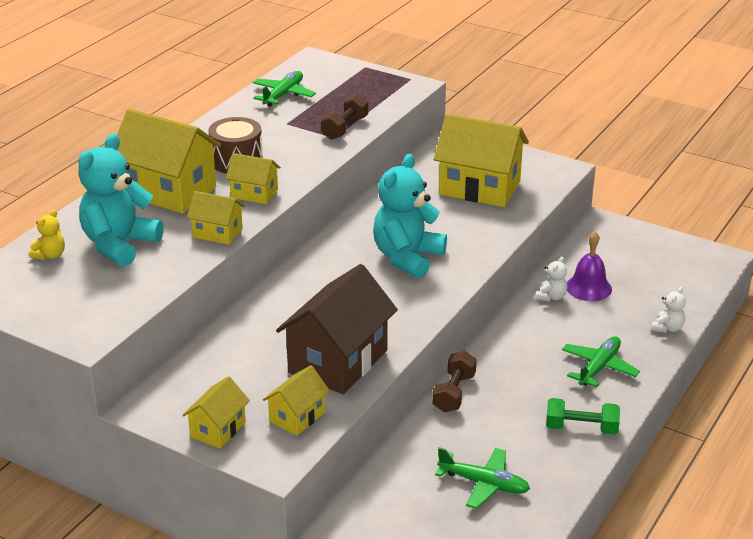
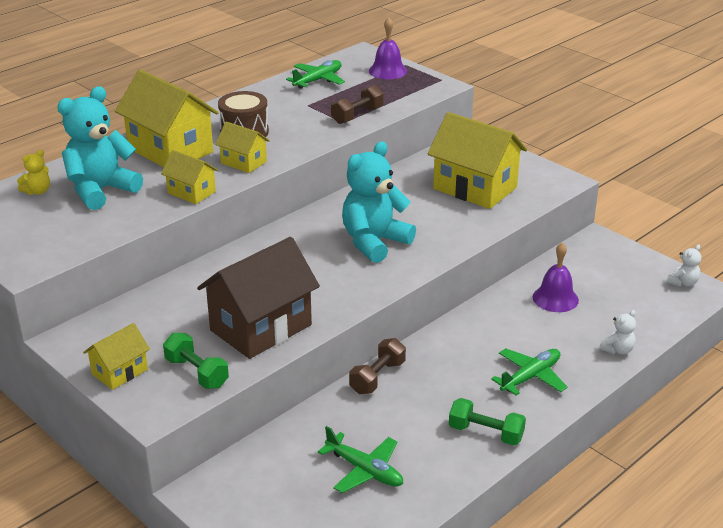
camera: 15 degrees right, 0 degrees up
yellow house [263,365,330,436] -> green dumbbell [163,333,229,389]
white teddy bear [535,256,567,302] -> white teddy bear moved to [667,245,701,287]
none -> purple bell [369,17,407,79]

